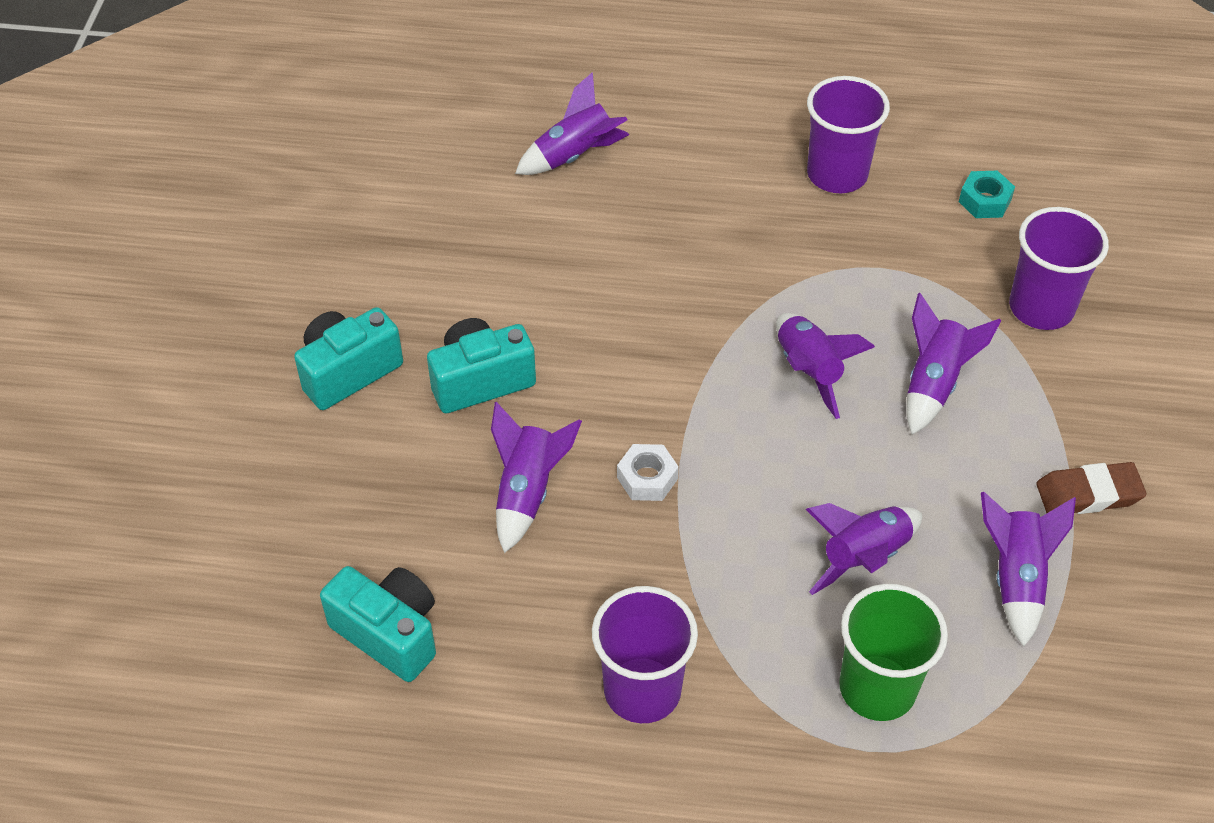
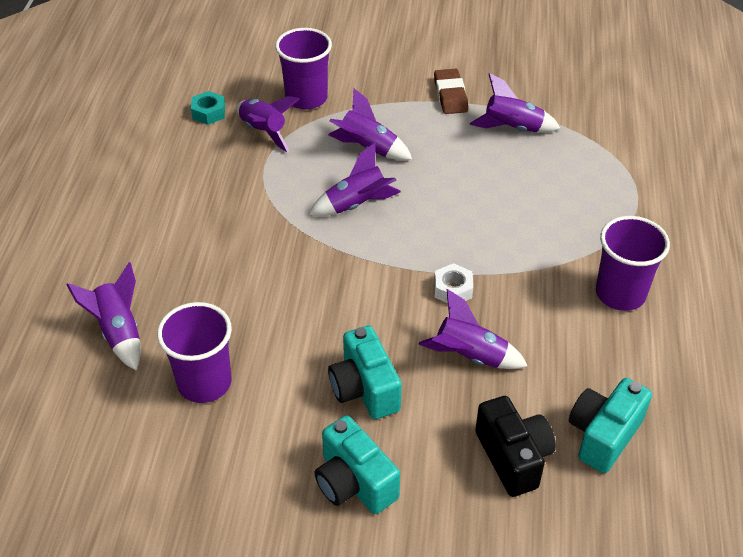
camera: 90 degrees left, 5 degrees down
purple rocket [806,503,922,595] -> purple rocket moved to [236,96,300,153]
purple cup [807,76,890,193] -> purple cup moved to [157,302,232,403]
green cup [839,584,948,721] -> none
none -> black camera [475,396,556,497]

